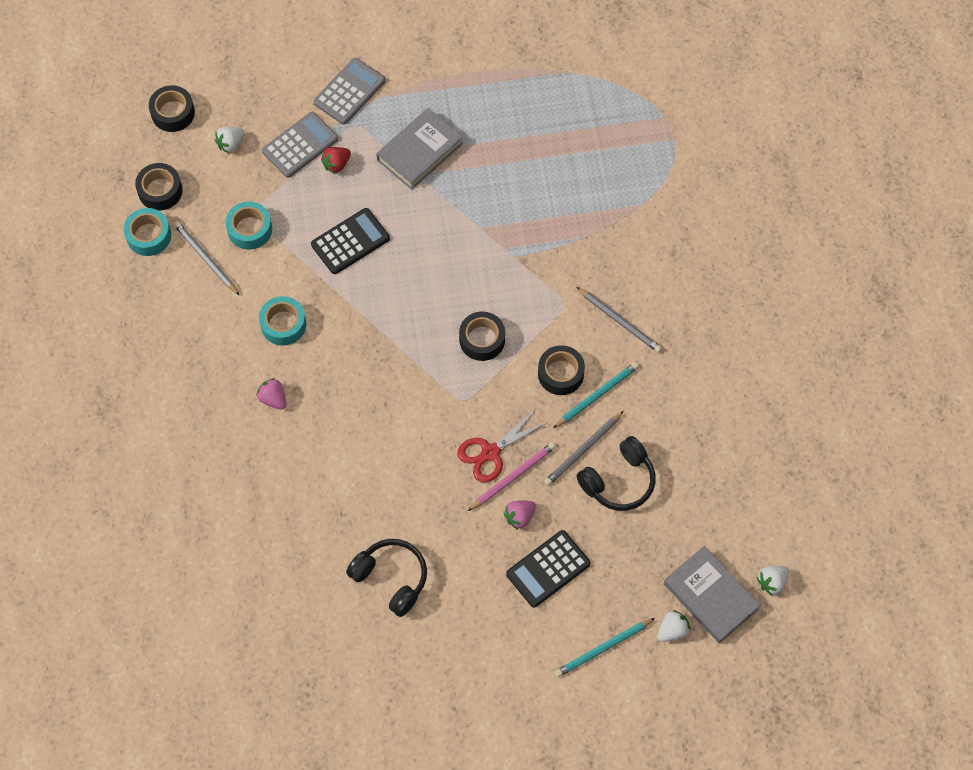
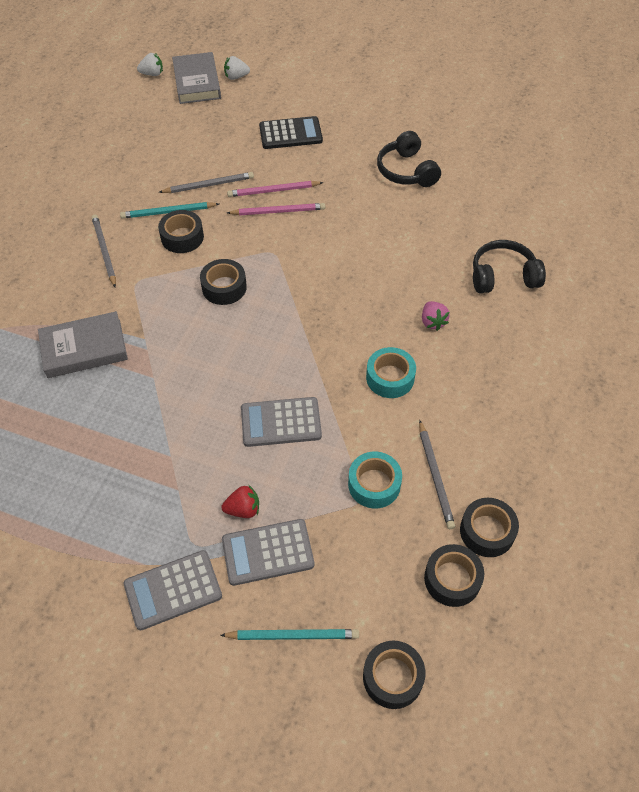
camera: 150 degrees left, 10 degrees down
turquoise tape [124,208,171,256] -> black tape [460,498,519,557]
white strawberry [215,127,245,154] -> none
black calculator [311,208,390,274] -> grey calculator [241,397,322,447]
grey book [376,108,463,190] -> grey book moved to [38,311,128,378]
red scissors [457,409,548,483] -> pink pencil [227,203,325,215]
pink strawberry [503,500,536,530] -> none
turquoise pencil [555,618,655,677] -> turquoise pencil moved to [220,629,359,640]
black headphones [576,436,656,511] -> black headphones moved to [473,240,546,293]

